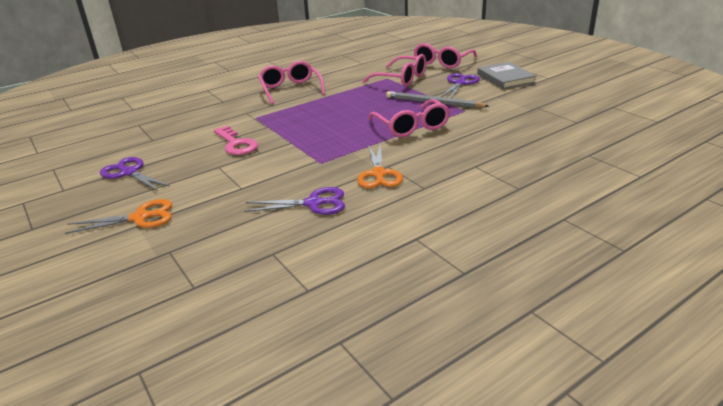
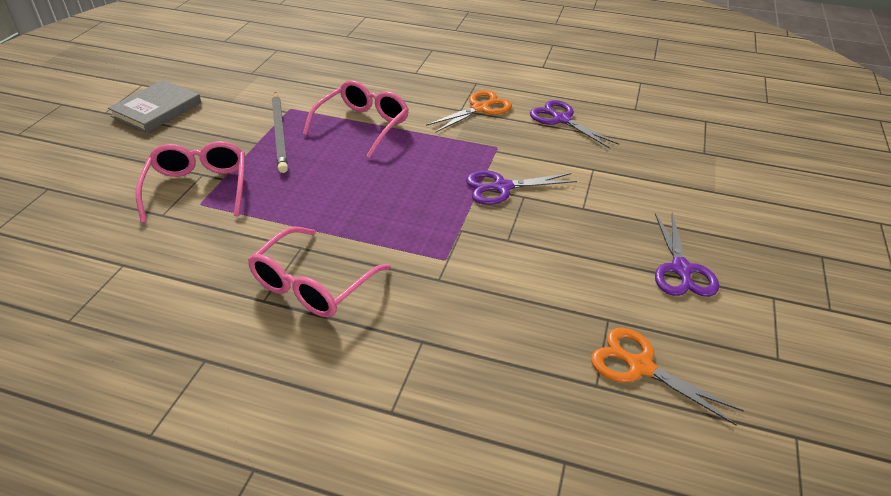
camera: 130 degrees left, 10 degrees up
orange scissors [65,199,172,234] -> orange scissors moved to [591,328,744,425]
pink key [214,126,258,155] -> none
pink glasses [414,43,477,68] -> none
purple scissors [441,73,480,98] -> purple scissors moved to [466,170,577,205]

